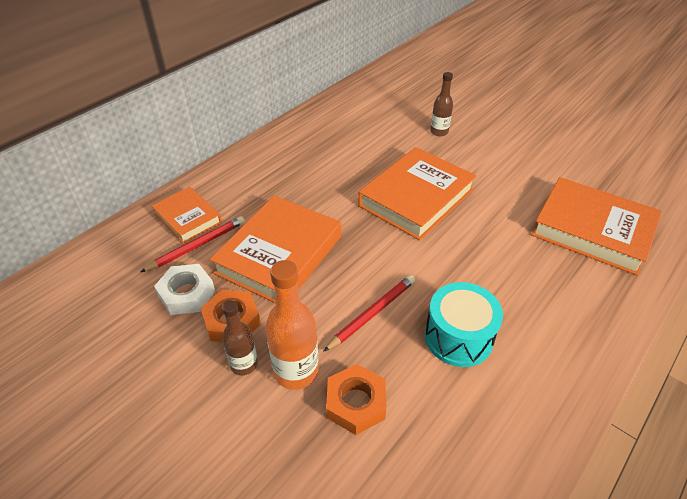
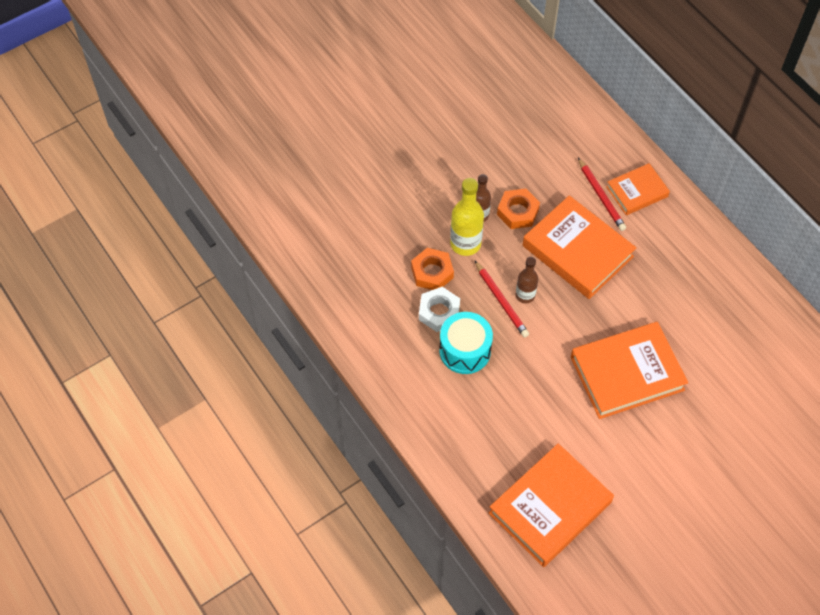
camera: 105 degrees right, 15 degrees up
white nut [154,264,215,315] -> white nut moved to [419,287,460,332]
orange bottle [265,260,319,390] -> yellow bottle [450,178,484,256]
orange book [358,147,477,240] -> orange book turned 75 degrees counterclockwise [571,322,688,419]
brown bottle [430,72,453,136] -> brown bottle moved to [516,257,538,303]

